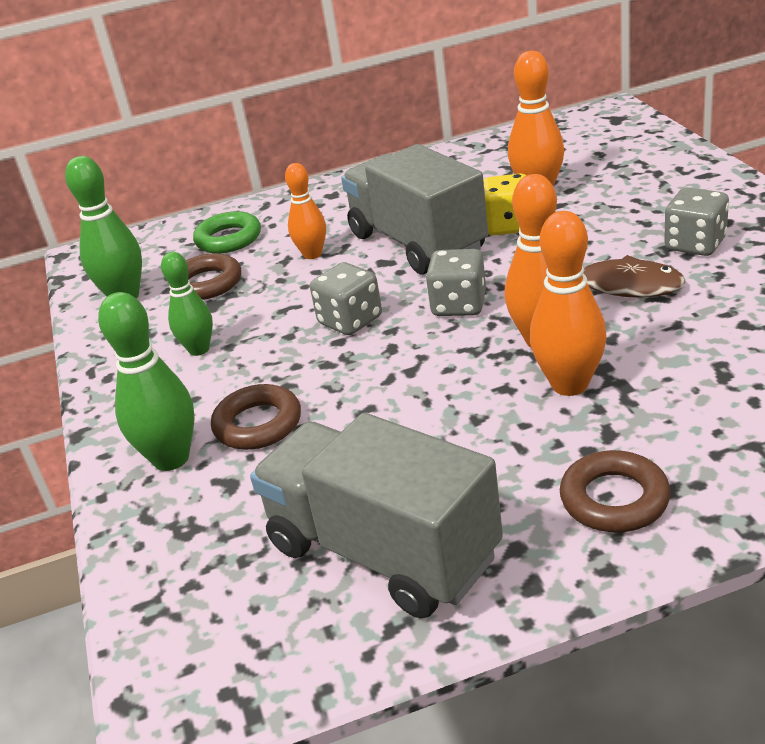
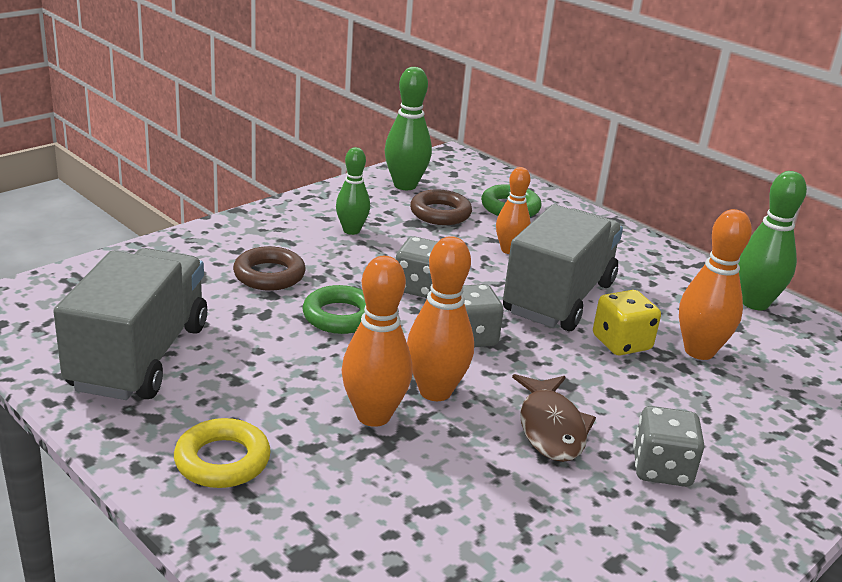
camera: 55 degrees right, 5 degrees down
green bowling pin [98,292,195,471] -> green bowling pin moved to [738,171,807,310]
brown ring [560,450,671,532] -> yellow ring [174,418,271,488]
none -> green ring [302,285,366,334]

